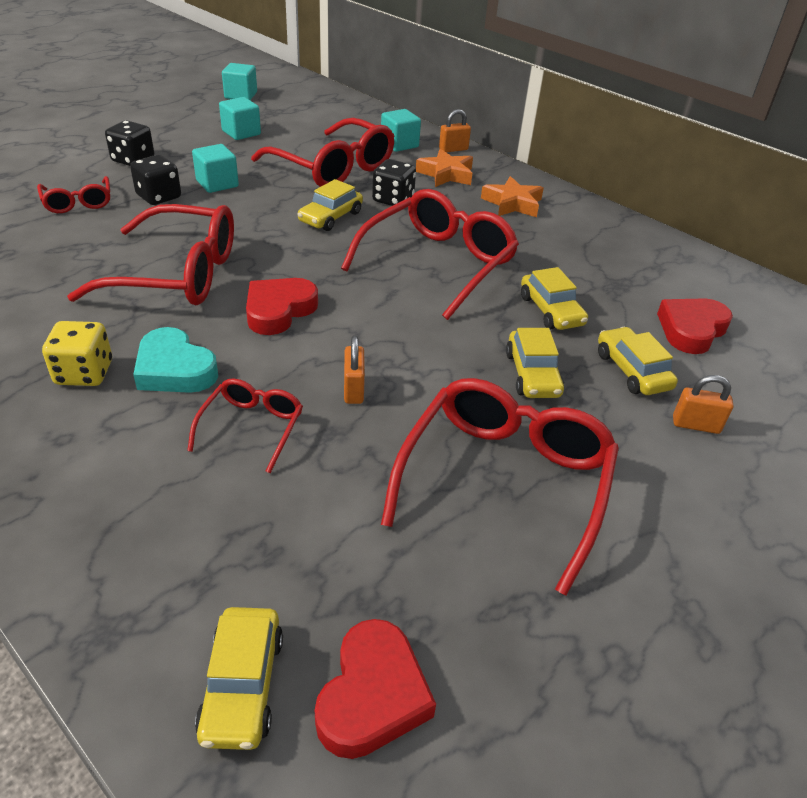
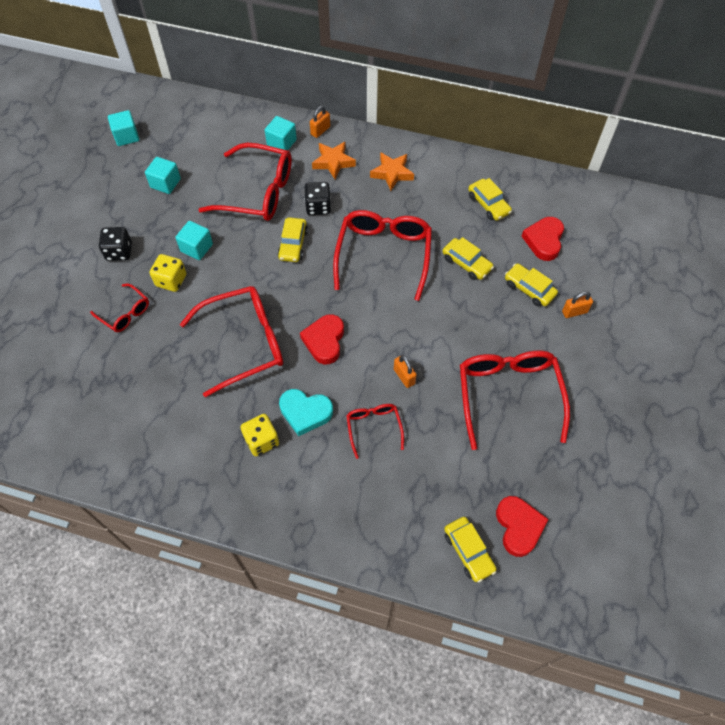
camera: 25 degrees left, 20 degrees up
black dice [130,155,181,205] -> yellow dice [150,254,186,292]
yellow car [506,328,565,398] -> yellow car moved to [468,178,512,221]

